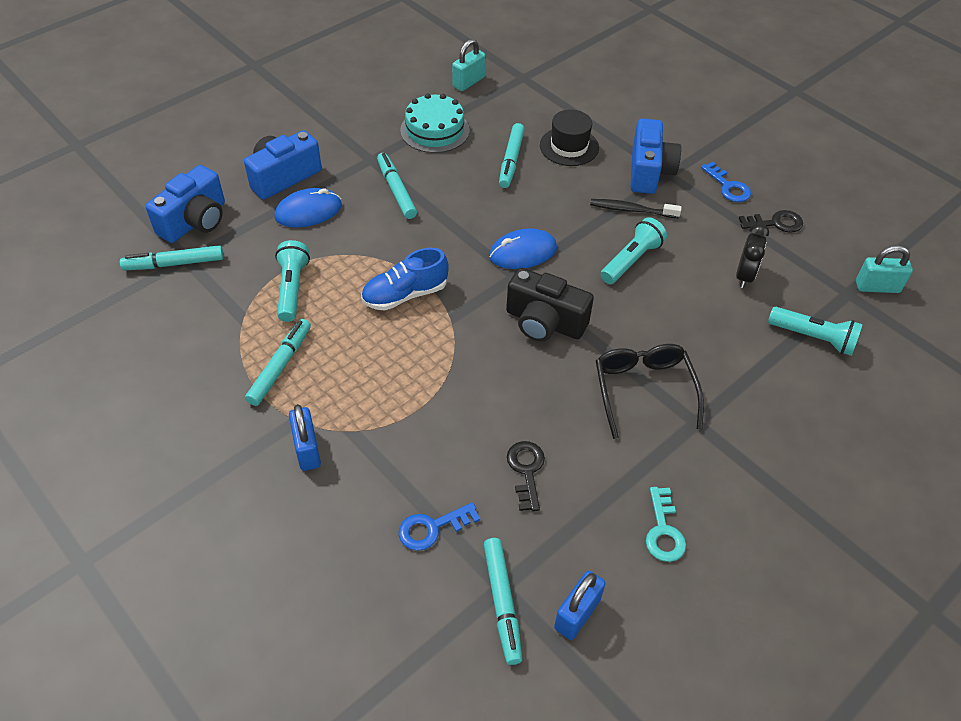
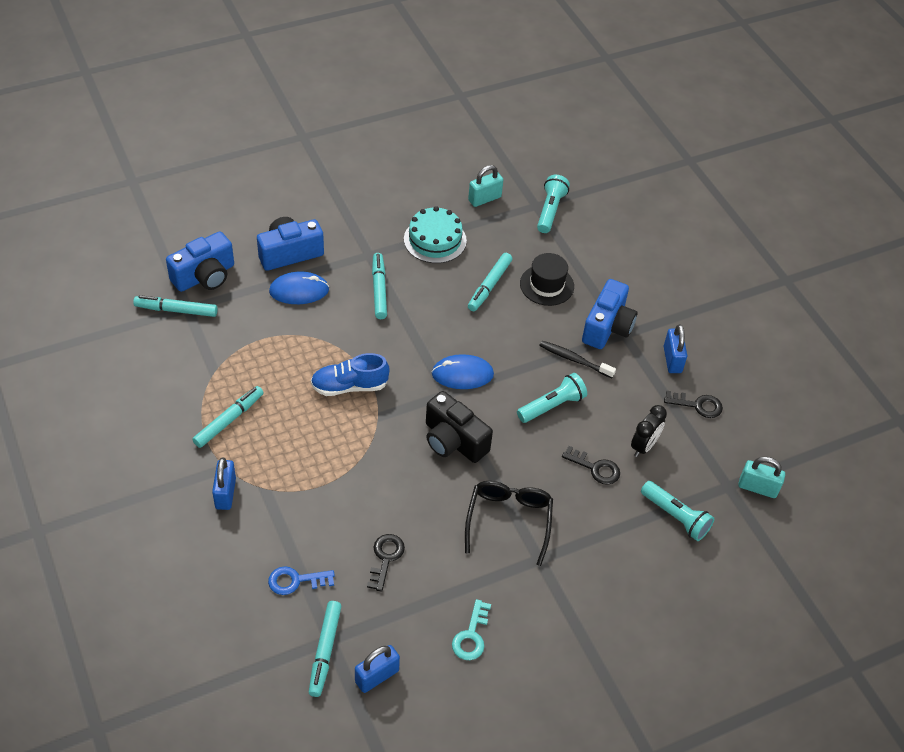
camera: 15 degrees right, 0 degrees up
turquoise flashlight [275,240,310,322] -> turquoise flashlight moved to [537,175,570,233]
blue key [701,162,751,202] -> blue padlock [664,324,687,373]
none -> black key [562,446,620,485]

